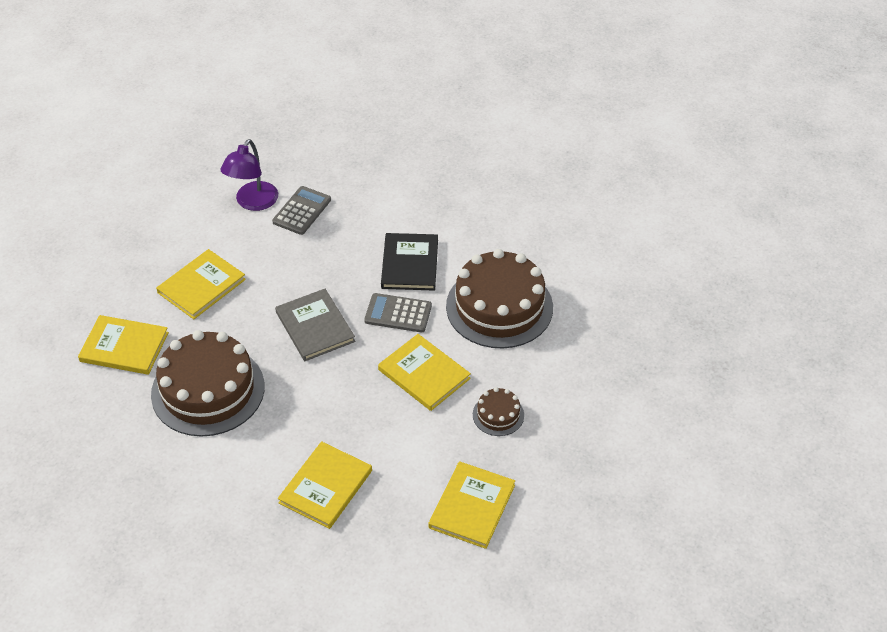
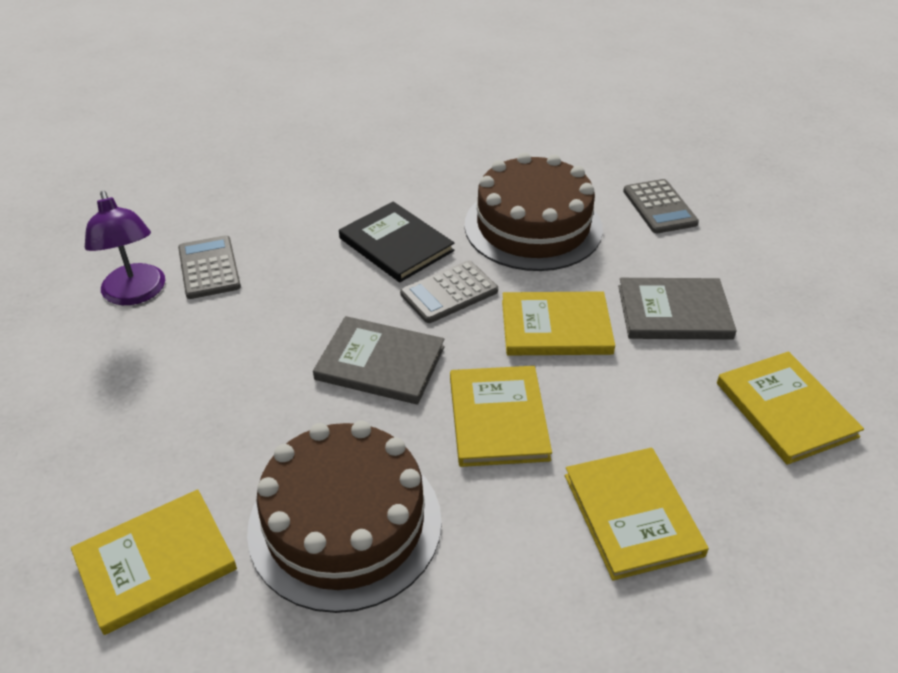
camera: 45 degrees left, 5 degrees down
yellow book [156,249,246,319] -> yellow book moved to [450,366,552,467]
brown cake [473,387,524,436] -> grey book [618,278,737,340]
none -> grey calculator [623,179,699,233]

